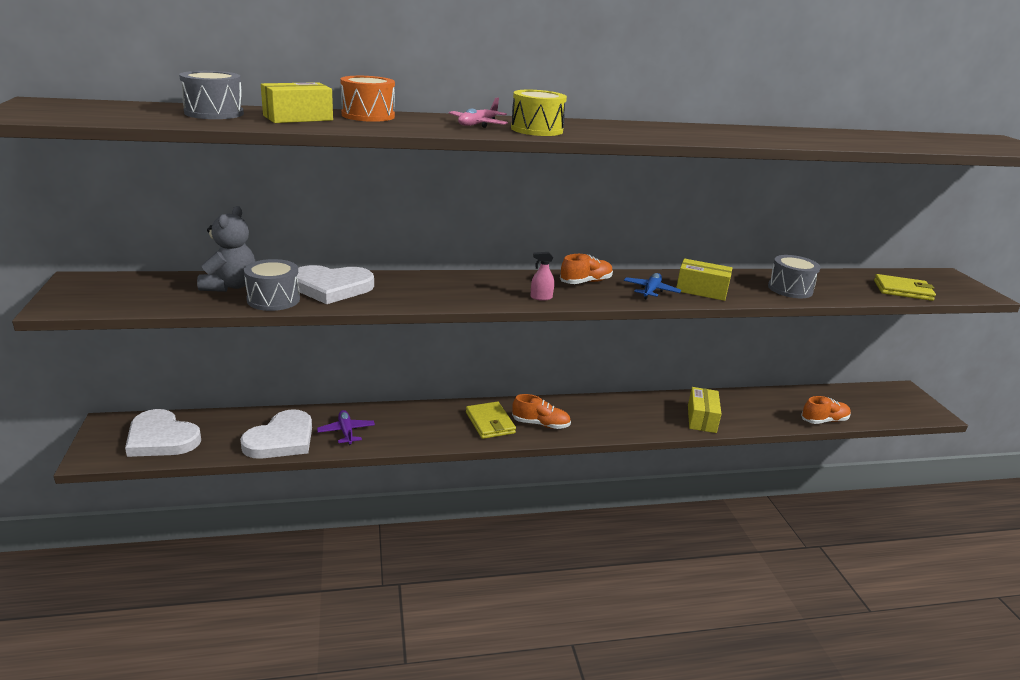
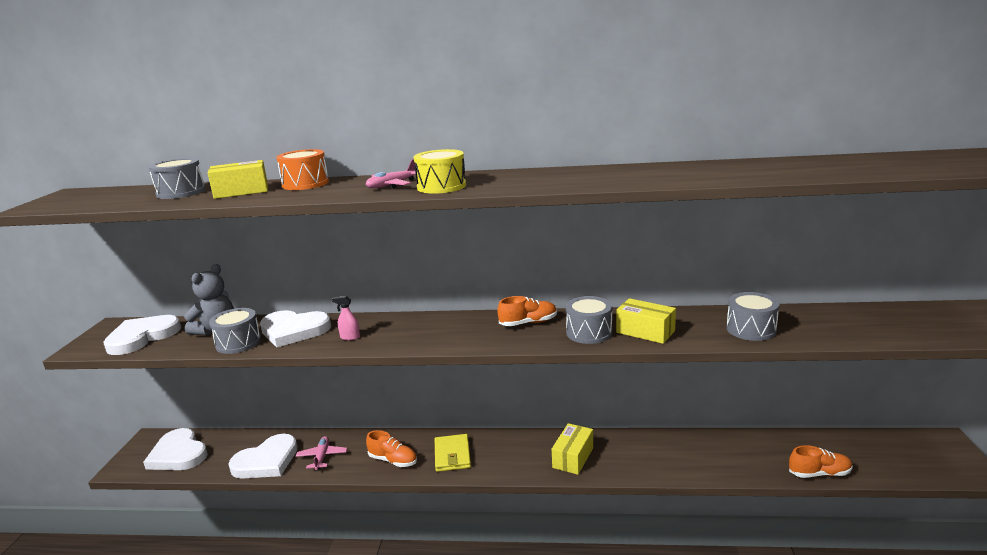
camera: 20 degrees right, 5 degrees down
purple plane [317,410,375,445] -> pink plane [296,436,347,471]
orange shoe [512,394,571,429] -> orange shoe moved to [366,430,417,467]
pink spray bottle [530,252,554,301] -> pink spray bottle moved to [332,296,360,340]
blue plane [624,273,681,300] -> grey drum [566,296,612,344]
yellow box [688,387,722,433] -> yellow box moved to [552,423,593,475]
yellow wallet [874,274,936,301] -> none
none -> white heart [103,315,181,355]

